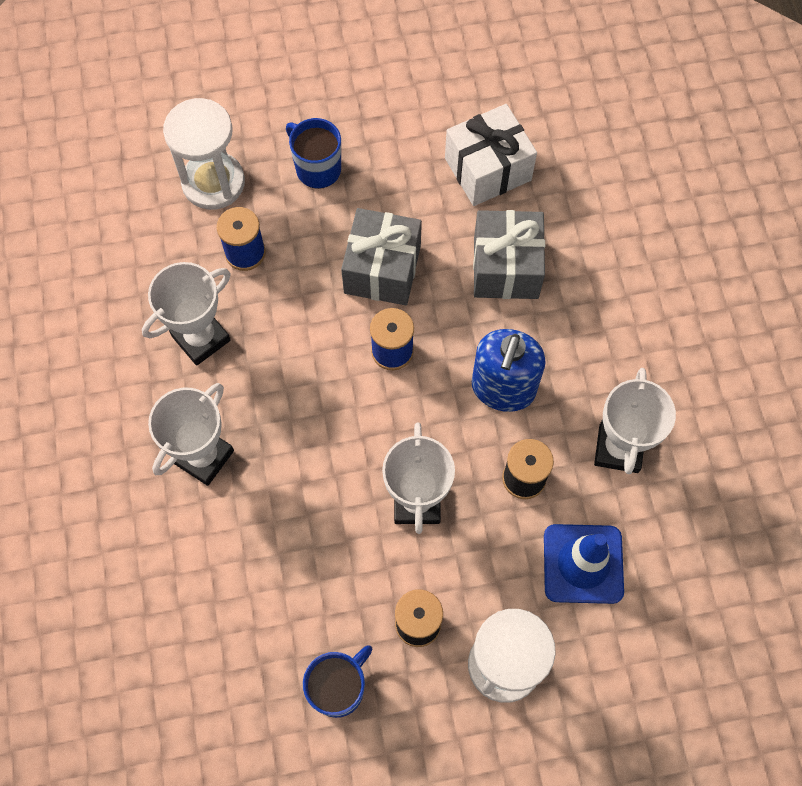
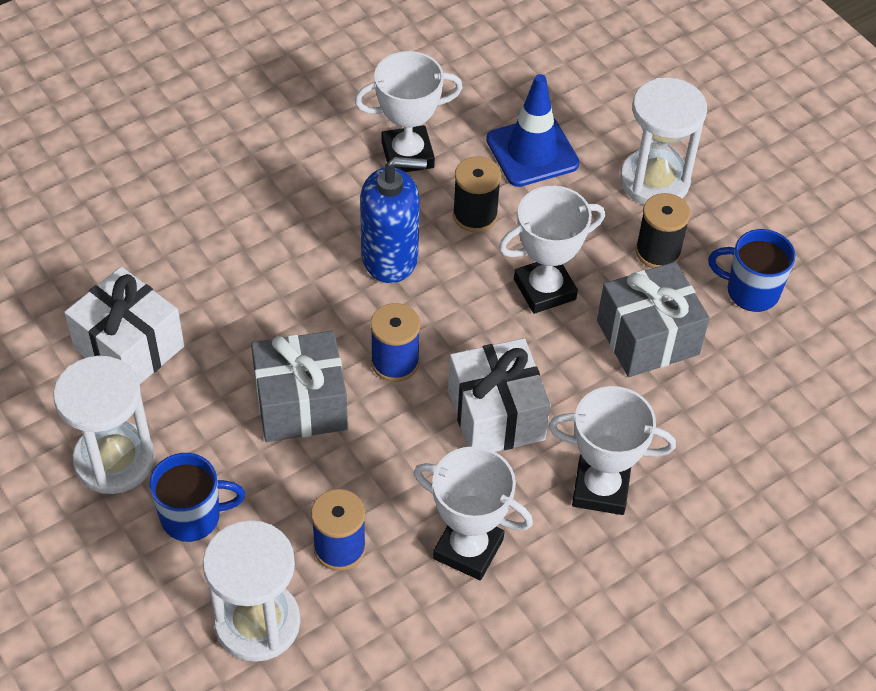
camera: 115 degrees left, 15 degrees down
blue mug [286,118,341,189] -> blue mug turned 120 degrees counterclockwise [149,453,245,542]
grey gift [473,210,545,299] -> grey gift moved to [597,262,710,377]
none -> white hourglass [53,356,155,494]
none -> white gift [448,338,551,452]

